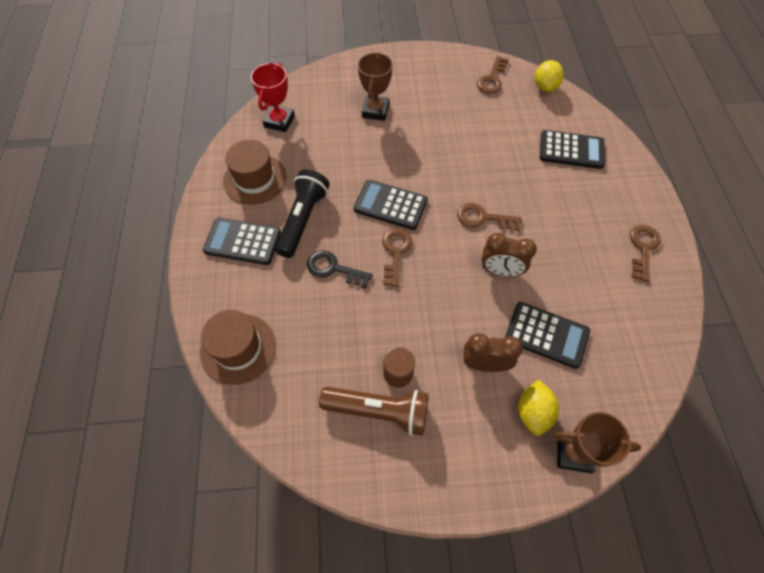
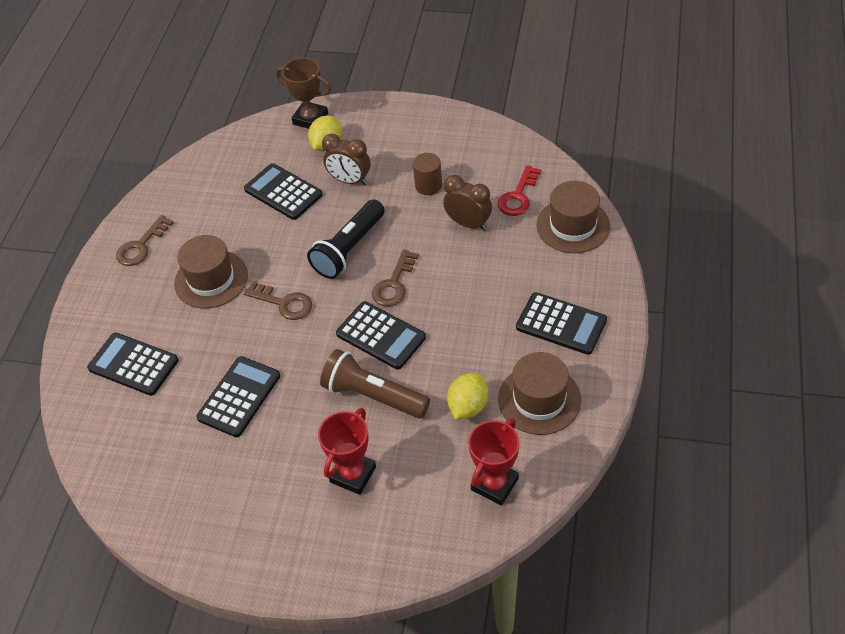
camera: 160 degrees left, 10 degrees down
black flashlight [275,169,330,258] -> black flashlight moved to [307,199,385,279]
black key [307,250,373,288] -> none
brown flashlight [319,387,429,436] -> brown flashlight moved to [320,349,430,418]
brown trophy [358,52,393,121] -> red trophy [318,408,376,495]
brown key [477,56,509,94] -> none
brown clock [482,233,537,277] -> brown clock moved to [443,175,492,230]
yellow lemon [535,60,564,92] -> yellow lemon moved to [447,373,488,420]
none -> brown hat [174,235,248,309]
none -> black calculator [196,356,280,437]
none -> red key [498,165,541,216]

